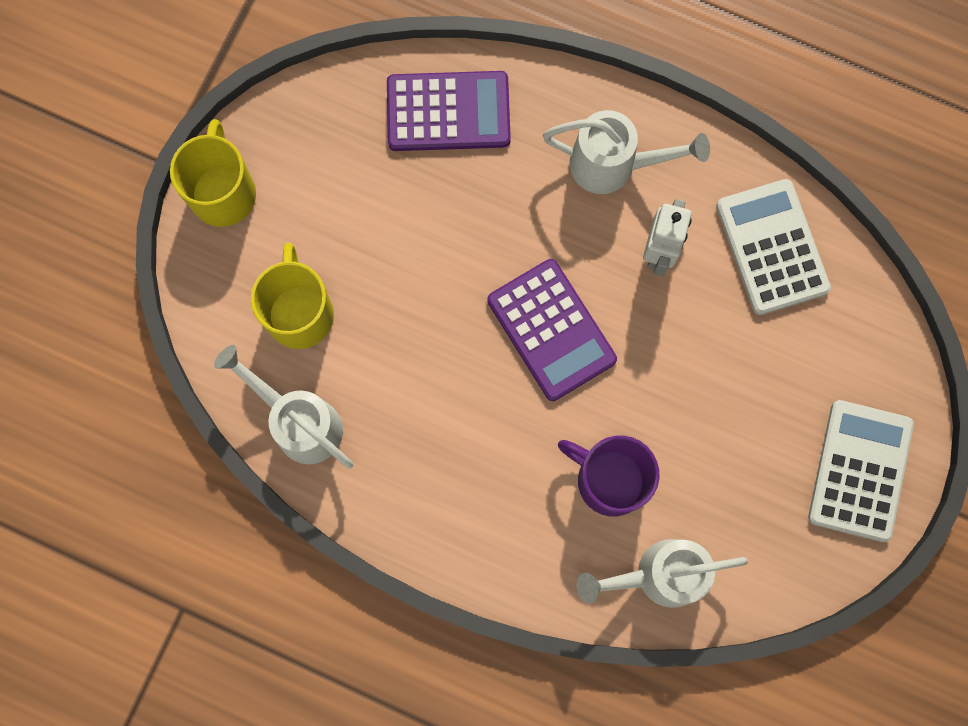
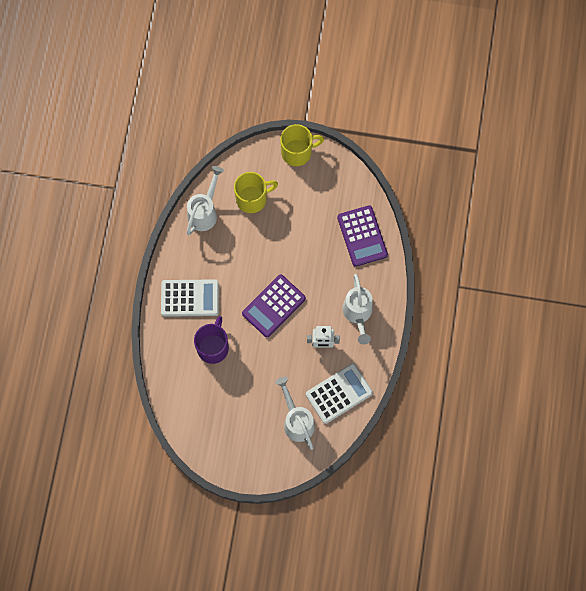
camera: 75 degrees right, 5 degrees down
white watering can [577,539,748,608] -> white watering can moved to [275,377,315,450]
white calculator [808,400,914,542] -> white calculator moved to [161,279,219,317]

